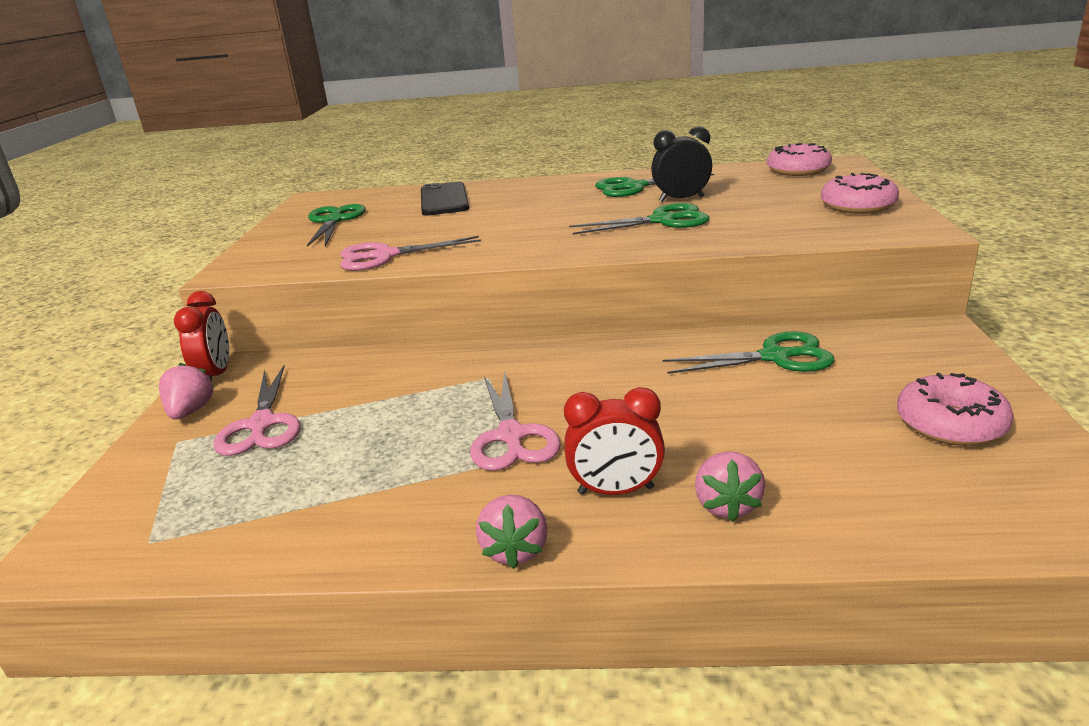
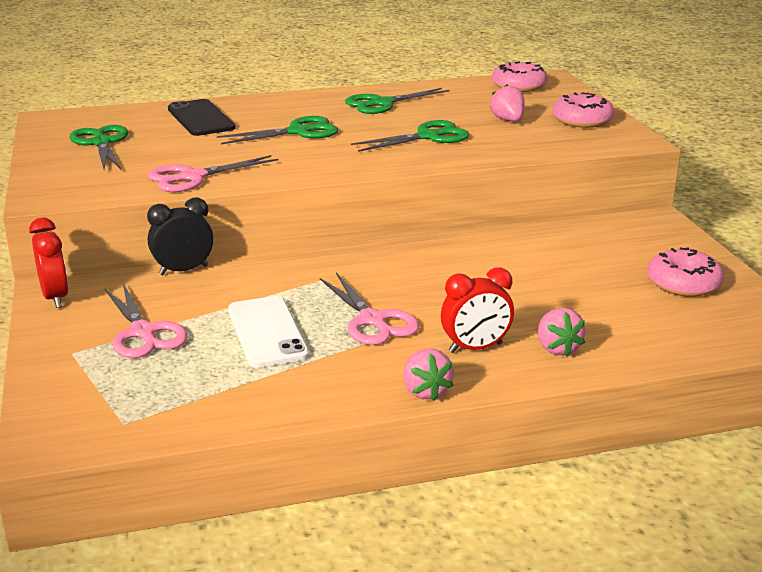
camera: 20 degrees left, 0 degrees up
pink strawberry [159,363,214,420] -> pink strawberry moved to [490,84,525,121]
black clock [651,126,712,202] -> black clock moved to [147,197,213,275]
green scissors [663,331,834,374] -> green scissors moved to [217,116,338,144]
none -> white phone [228,296,309,368]

